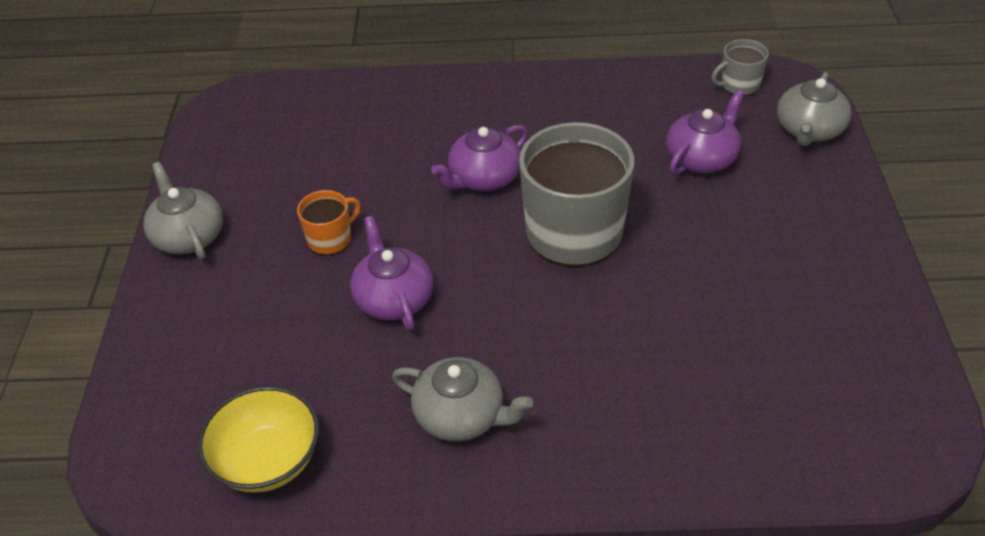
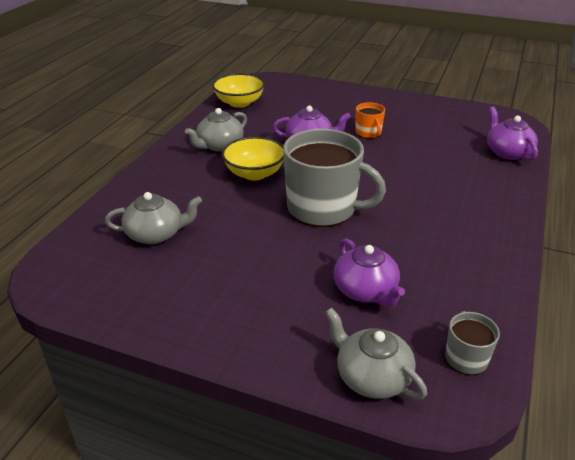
camera: 110 degrees right, 10 degrees down
grey teapot [143,162,223,259] -> grey teapot moved to [105,192,202,244]
purple teapot [431,125,528,191] -> purple teapot moved to [487,107,538,161]
none -> yellow bowl [222,137,284,181]

